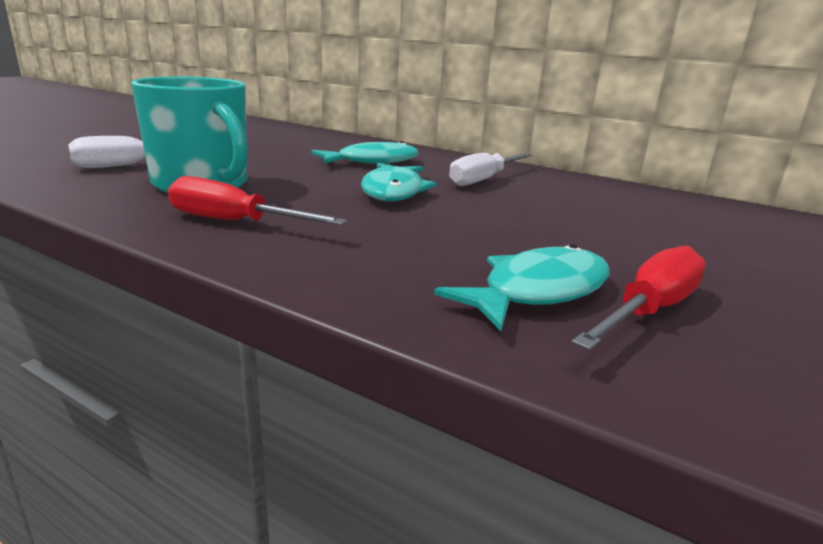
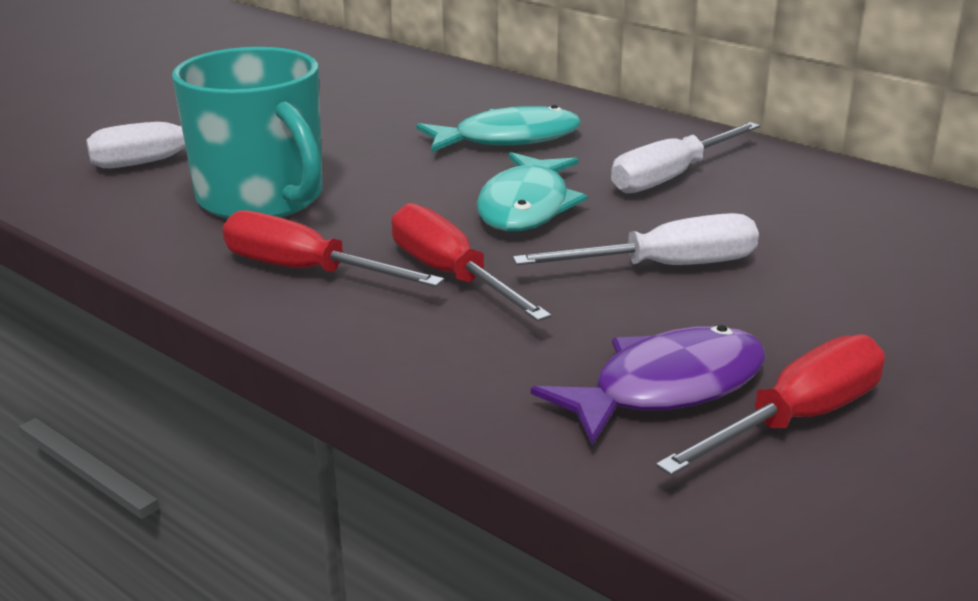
camera: 10 degrees right, 5 degrees up
turquoise fish [434,244,610,331] -> purple fish [531,325,765,446]
none -> red screwdriver [391,203,551,322]
none -> white screwdriver [513,213,759,265]

